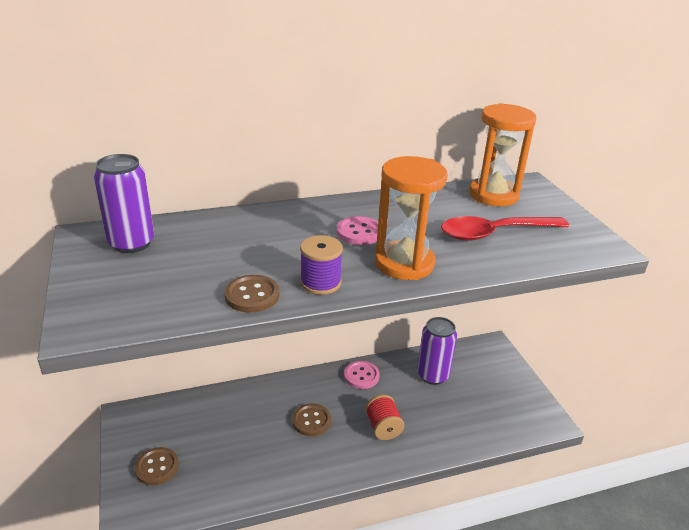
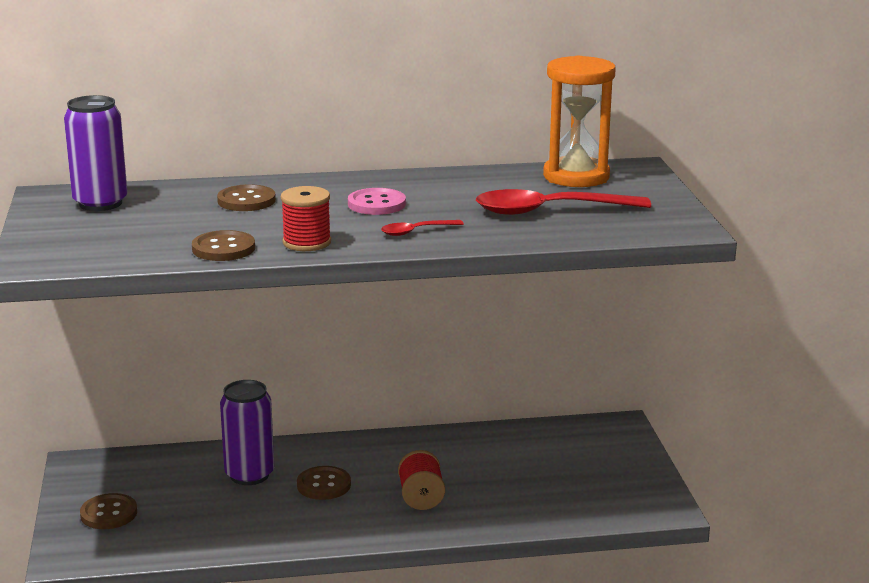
camera: 10 degrees right, 10 degrees down
purple spool [300,235,343,295] -> red spool [281,186,331,251]
pink button [344,361,380,389] -> none
orange hourglass [375,156,448,280] -> red spoon [381,220,464,236]
purple can [417,317,457,385] -> purple can moved to [220,380,274,485]
none -> brown button [217,184,276,211]

